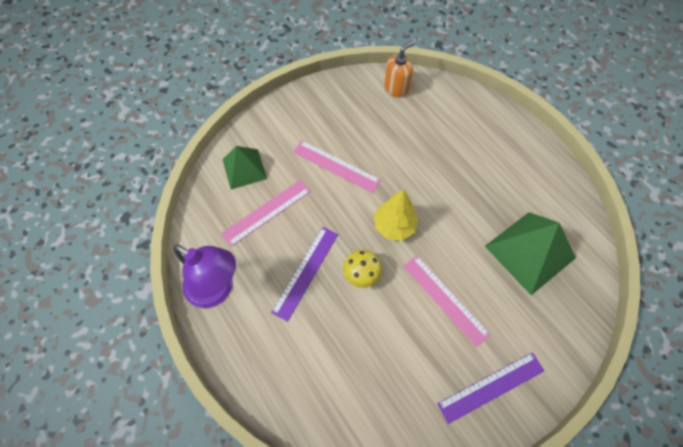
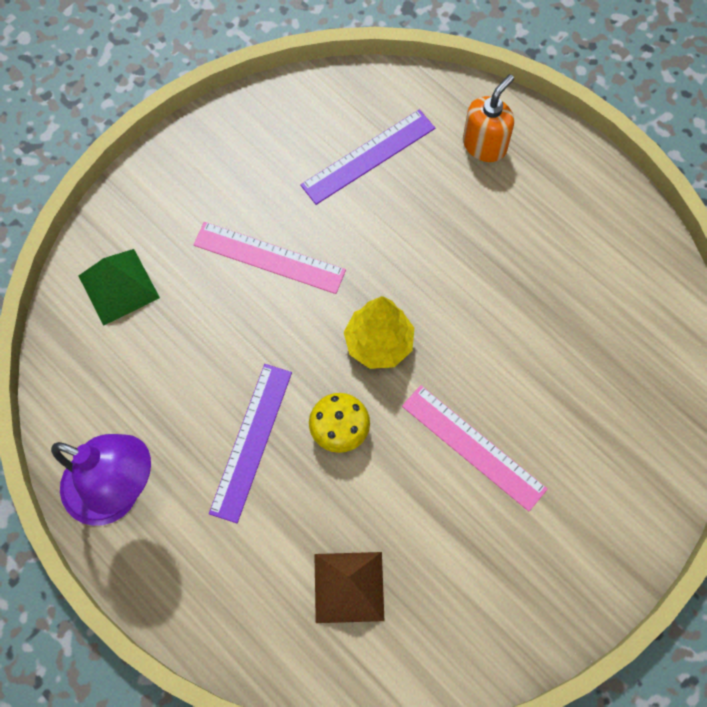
camera: 10 degrees left, 5 degrees up
pink ruler [221,180,311,247] -> none
orange soap dispenser [384,40,415,97] -> orange soap dispenser moved to [463,74,514,162]
purple ruler [437,352,544,424] -> purple ruler moved to [300,109,435,205]
green pyramid [485,212,576,295] -> none
none -> brown pyramid [314,552,385,623]

